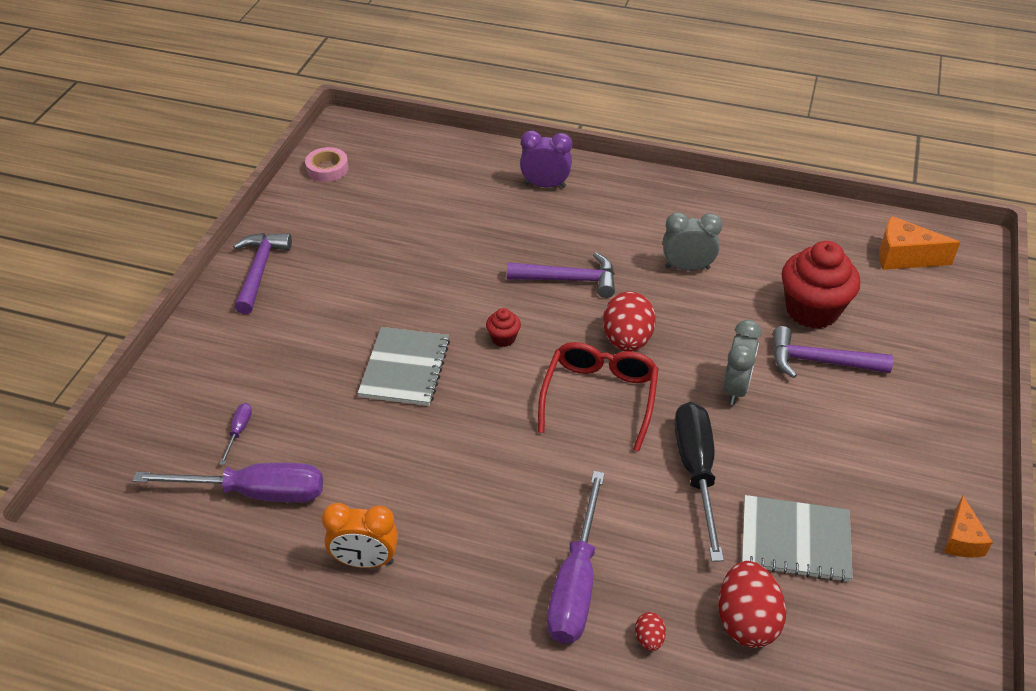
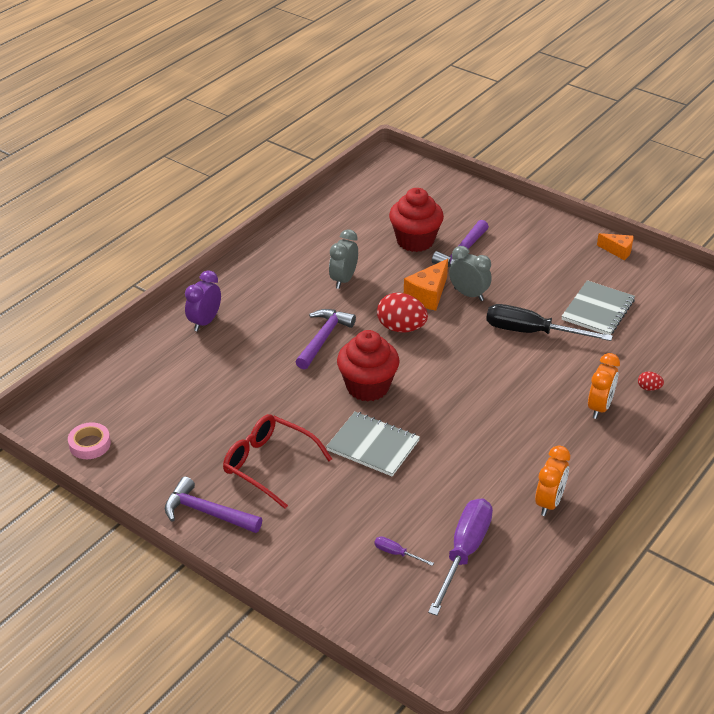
camera: 70 degrees left, 5 degrees down
red cupcake [486,308,521,347] -> red cupcake [337,330,400,401], size x2.24
red glasses [538,342,659,452] -> red glasses moved to [223,414,332,509]
purple screwdriver [547,471,605,644] -> orange clock [588,353,620,419]
red egg [718,561,786,648] -> none
orange cheese [879,216,960,270] -> orange cheese moved to [404,259,448,311]

